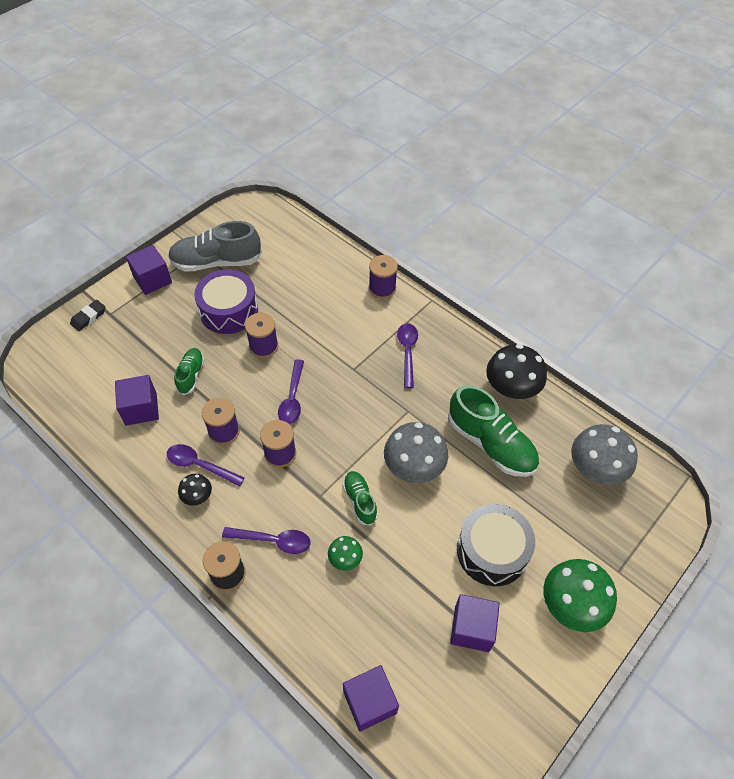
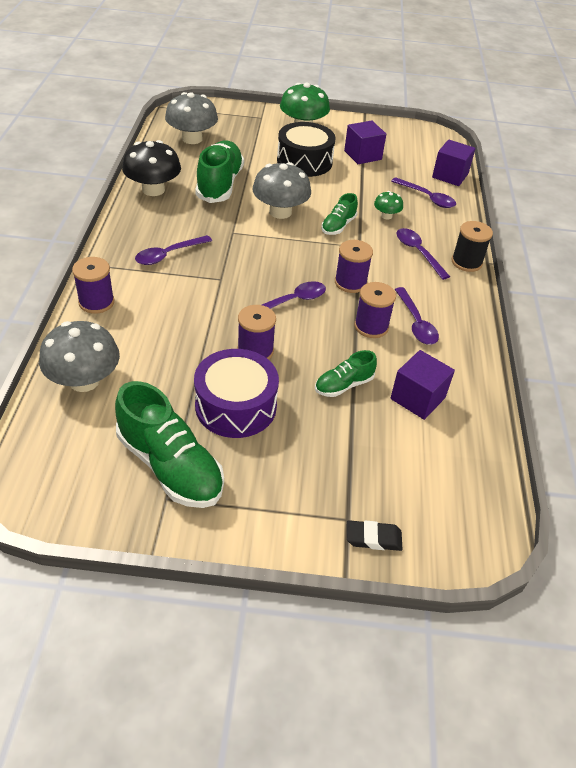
camera: 130 degrees left, 10 degrees down
purple cube [126,245,172,295] -> none
grey shoe [168,221,262,272] -> green shoe [115,381,224,508]
black mushroom [178,474,212,506] -> none
none -> grey mushroom [39,321,120,392]
none -> purple spoon [391,177,456,208]

